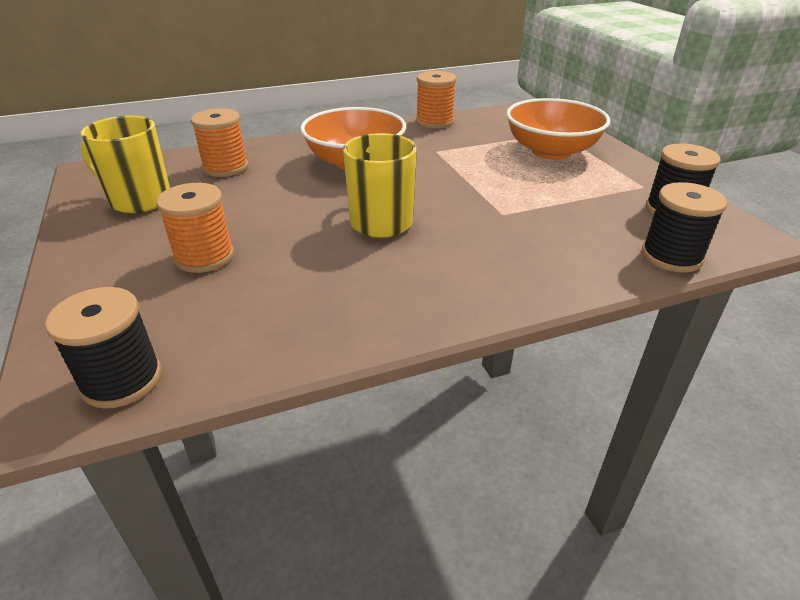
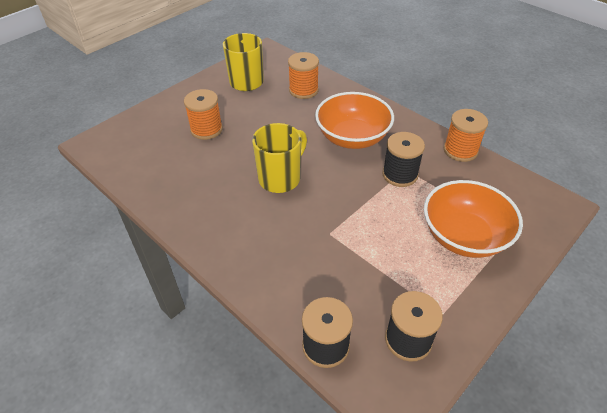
camera: 65 degrees right, 10 degrees up
black spool [45,287,162,409] -> black spool moved to [382,132,425,187]

